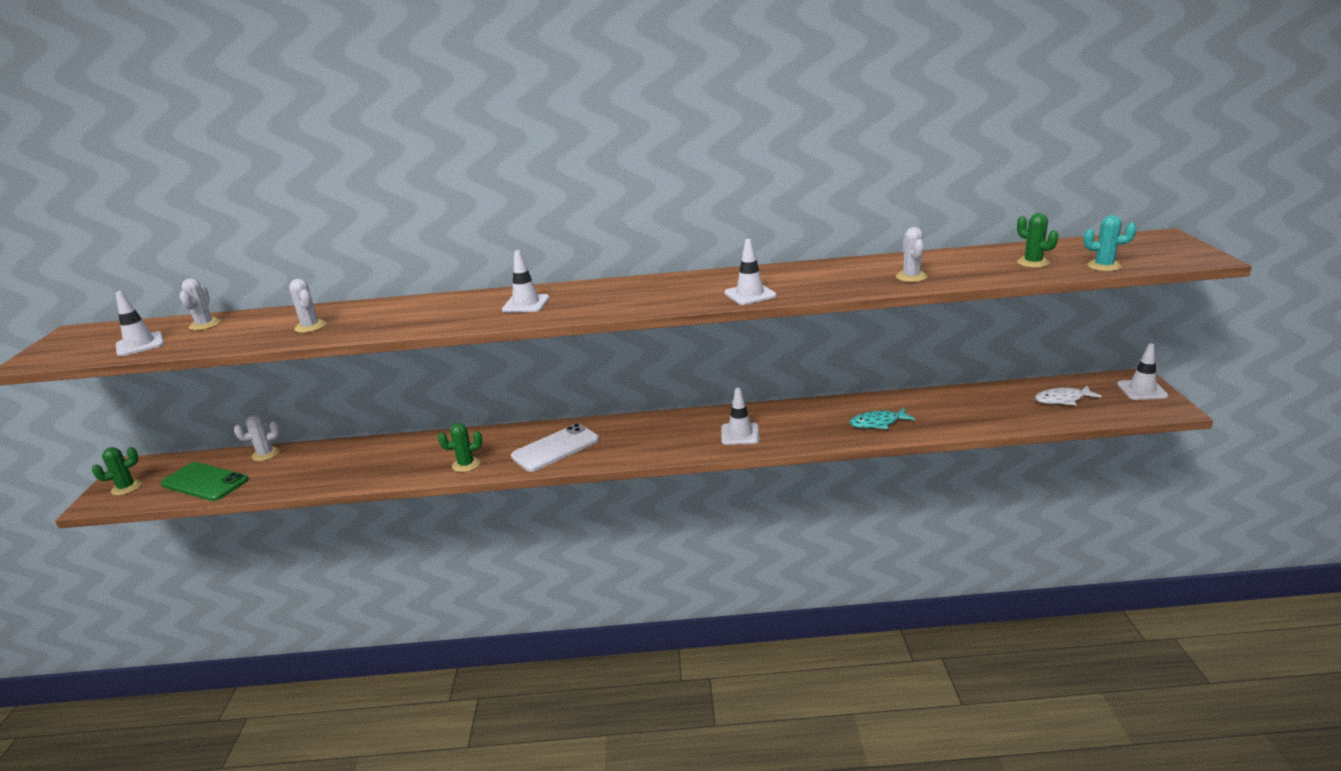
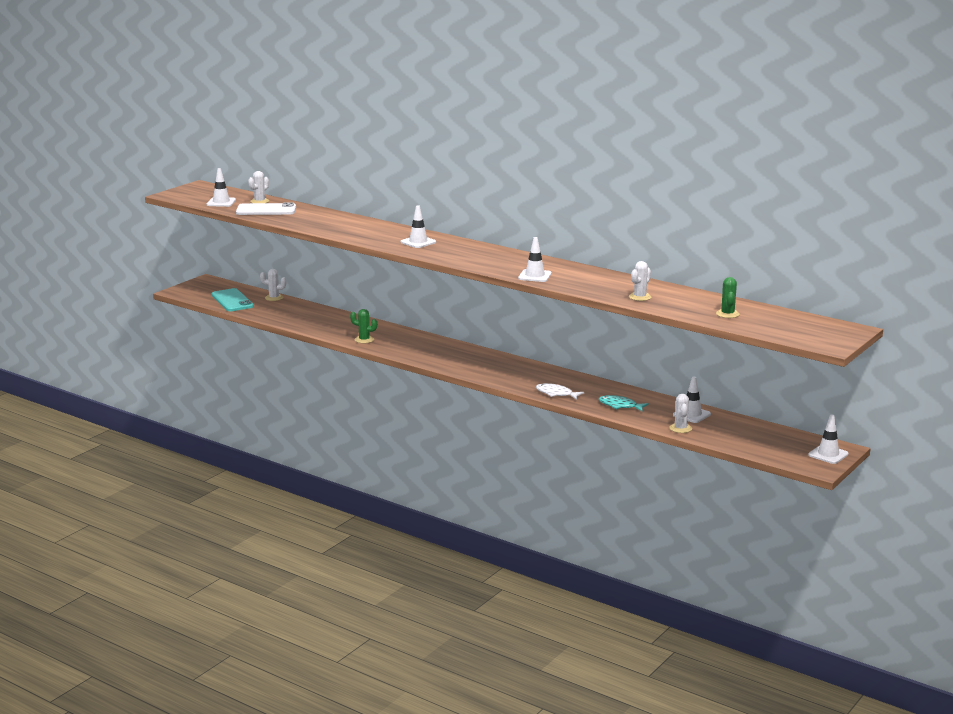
camera: 35 degrees right, 5 degrees down
green cactus [92,447,142,496] -> none
green phone [161,462,249,501] -> turquoise phone [211,288,254,311]
white cactus [289,279,326,333] -> white cactus moved to [670,394,692,433]
white phone [511,423,599,472] -> white phone moved to [236,202,296,215]
white traffic cone [721,388,760,445] -> white traffic cone moved to [673,377,711,423]
white fish [1035,386,1102,405] -> white fish moved to [536,383,584,400]
turquoise cactus [1083,215,1137,271] -> none

